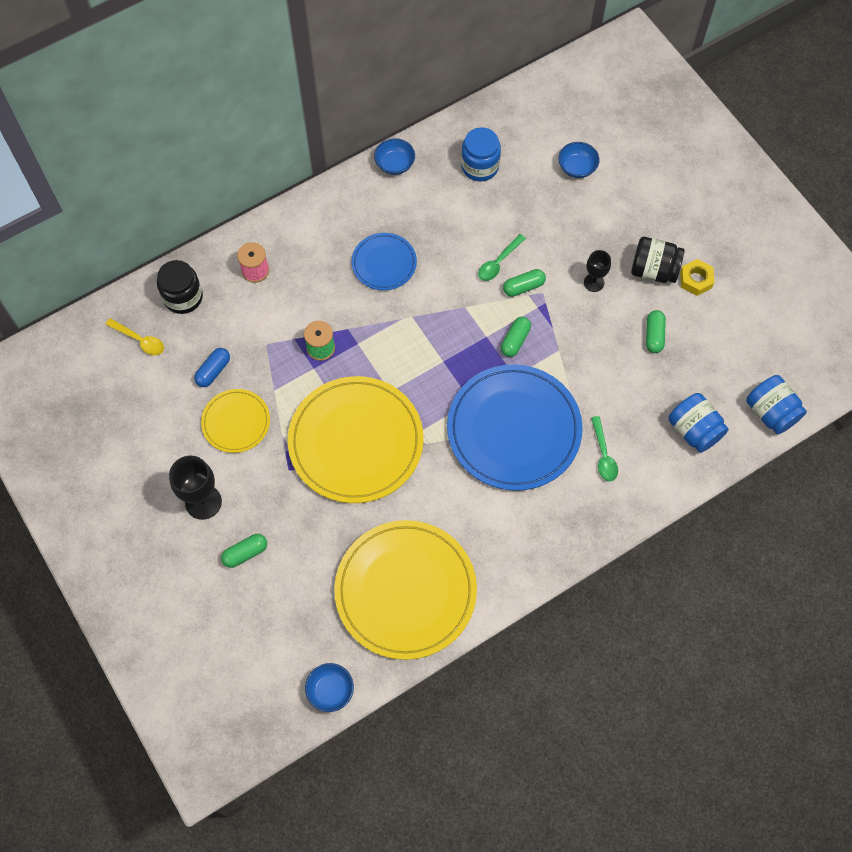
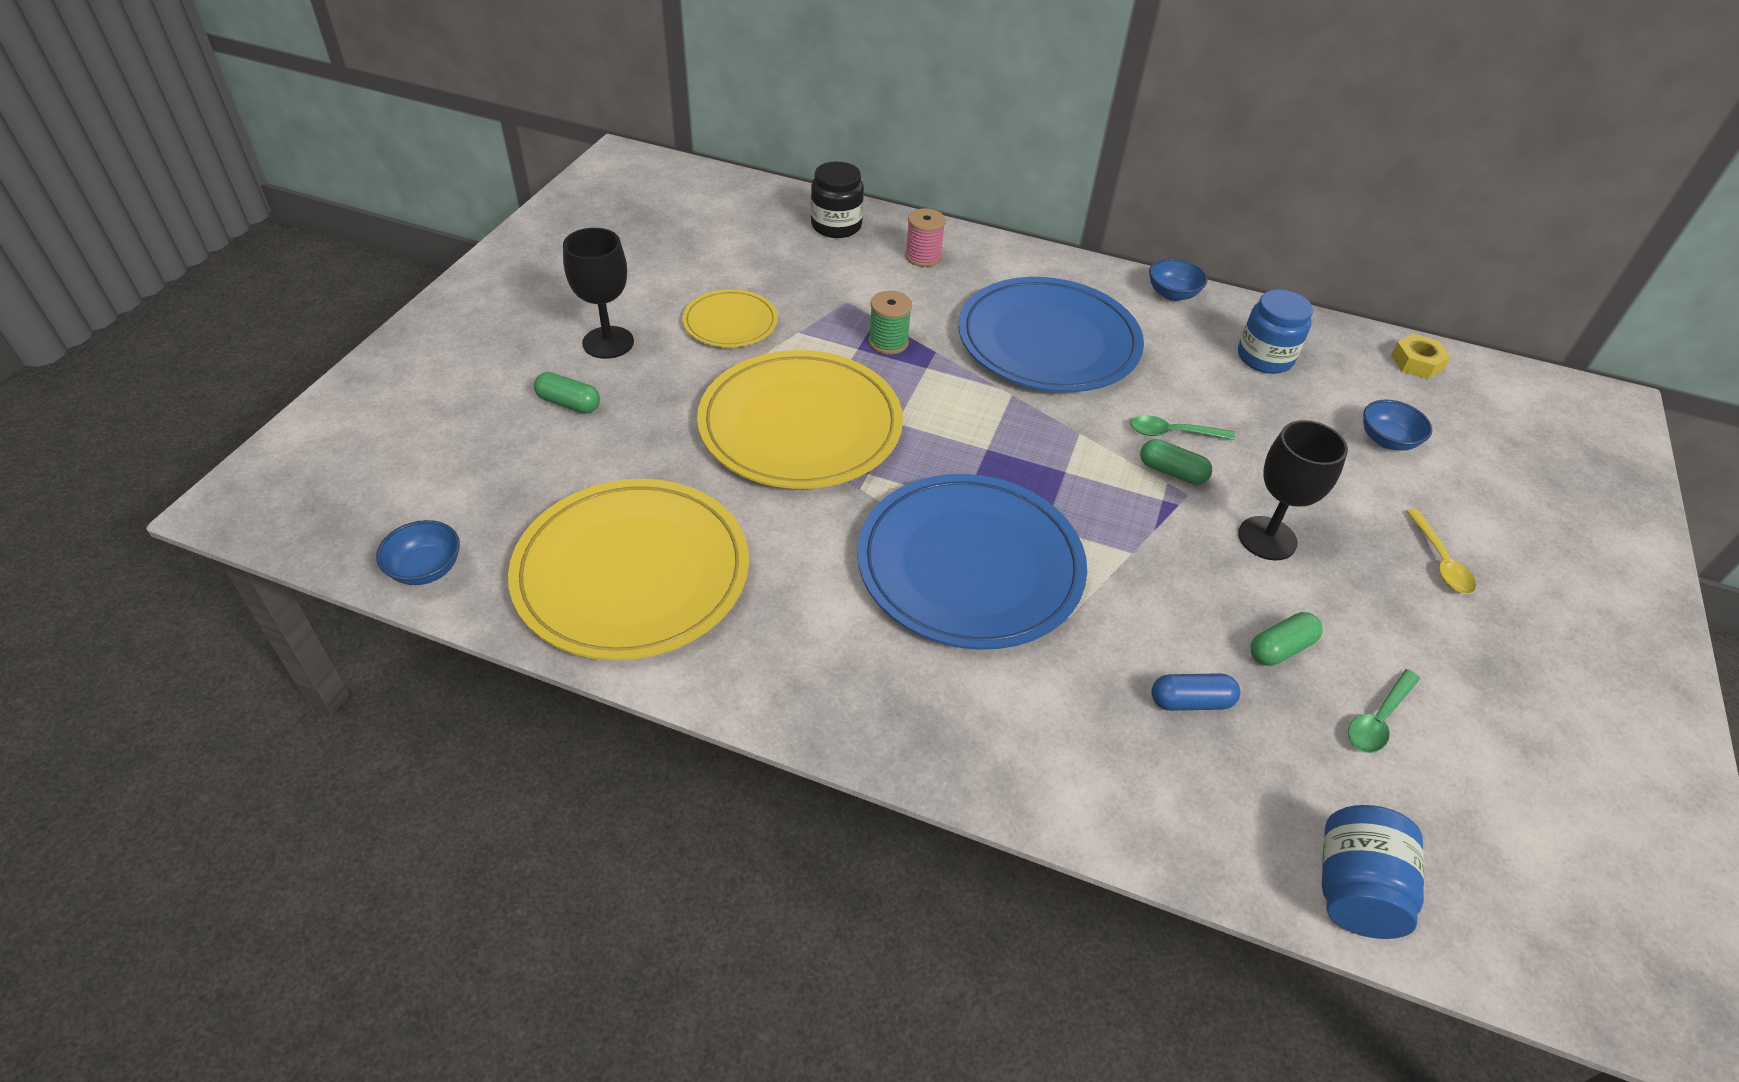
camera: 50 degrees right, 20 degrees down
yellow spoon [105,318,164,355] -> yellow spoon moved to [1406,509,1476,594]
blue capsule [194,348,230,387] -> blue capsule moved to [1151,673,1240,711]
blue plate [352,233,417,290] -> blue plate [958,277,1144,392], size x1.95
green capsule [501,317,531,357] -> none
black goblet [584,250,611,292] -> black goblet [1238,420,1348,560], size x1.65
green spoon [591,416,618,481] -> green spoon moved to [1348,669,1420,753]
black jar [631,237,685,283] -> none
blue jar [668,393,729,453] -> none
yellow nut [680,259,715,296] -> yellow nut moved to [1391,334,1451,379]

